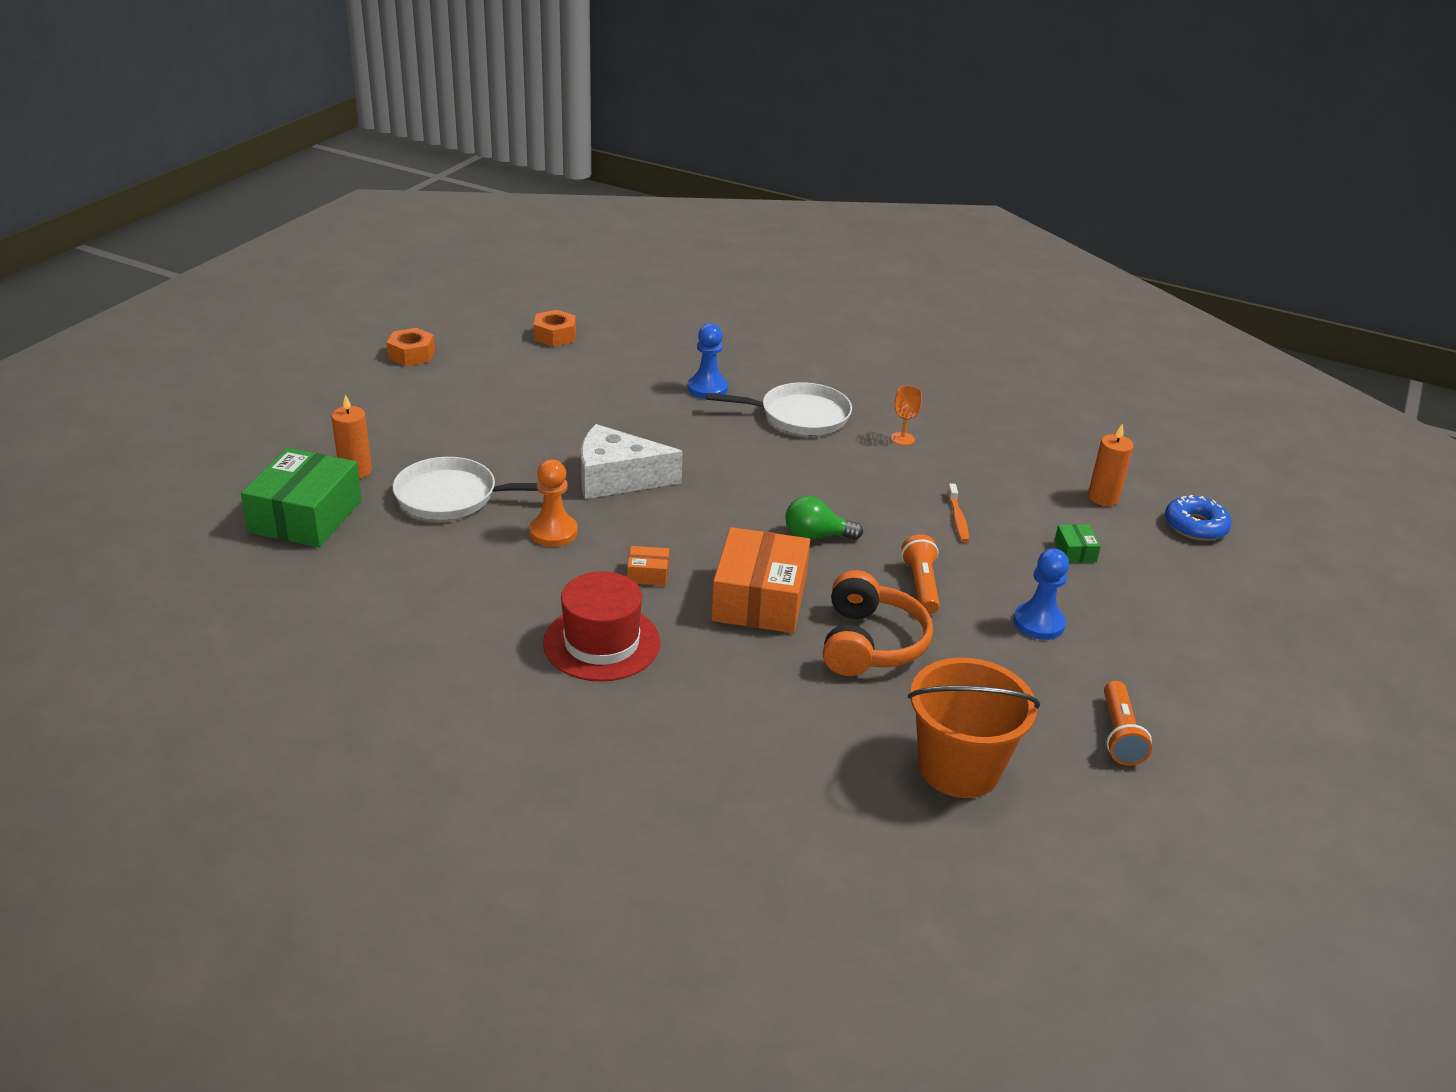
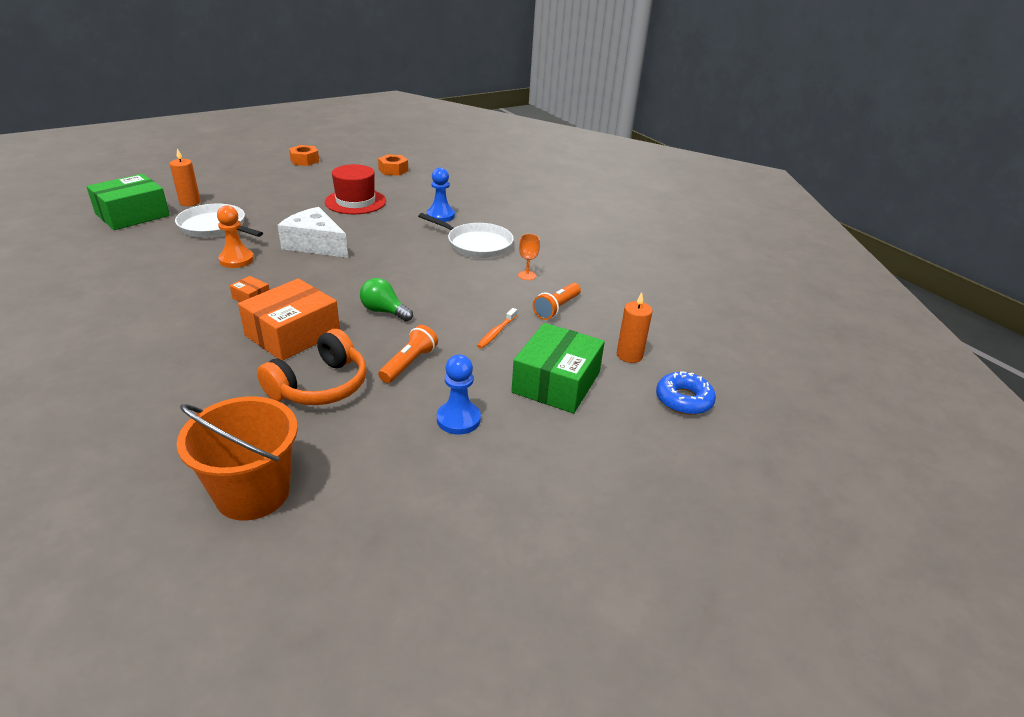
camera: 30 degrees right, 0 degrees up
red hat [543,571,660,682] -> red hat moved to [325,164,386,214]
green box [1054,524,1101,563] -> green box [511,323,605,413], size x2.33
orange flashlight [1104,681,1152,765] -> orange flashlight moved to [533,283,581,320]

